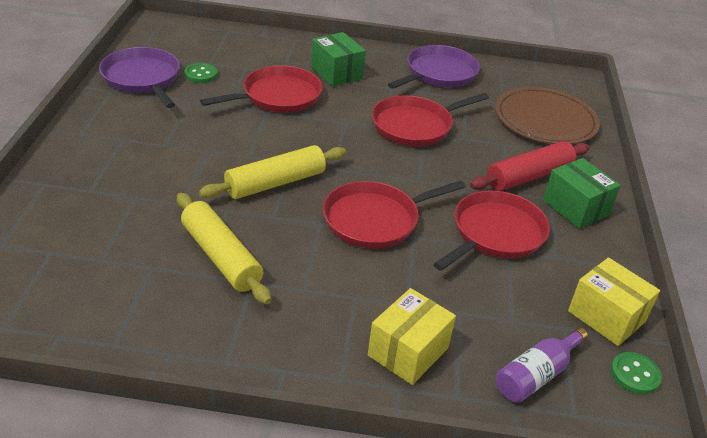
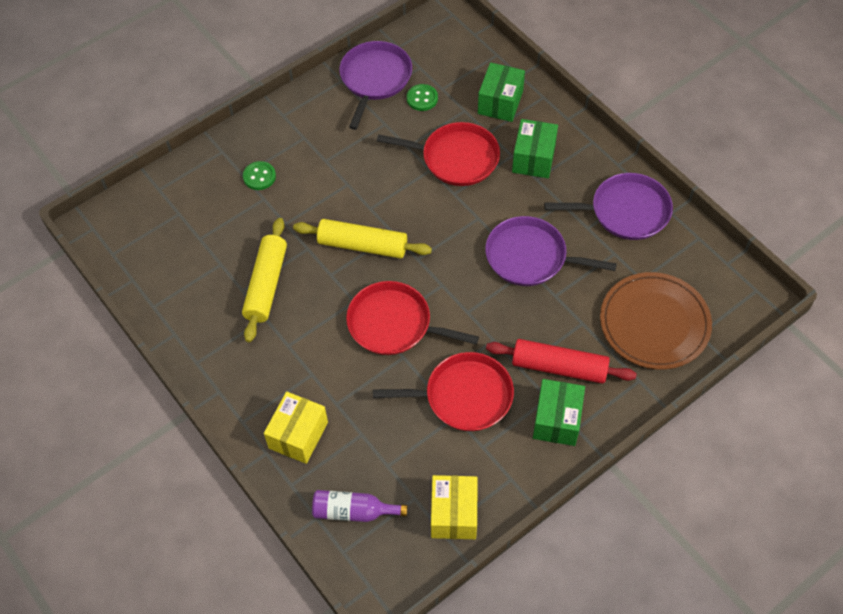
camera: 50 degrees right, 20 degrees up
yellow box [368,288,456,385] -> yellow box turned 60 degrees counterclockwise [264,392,328,464]
red pan [371,93,489,146] -> purple pan [485,216,617,286]
green button [611,352,662,395] -> green button moved to [243,161,276,190]
none -> green box [478,62,525,122]

